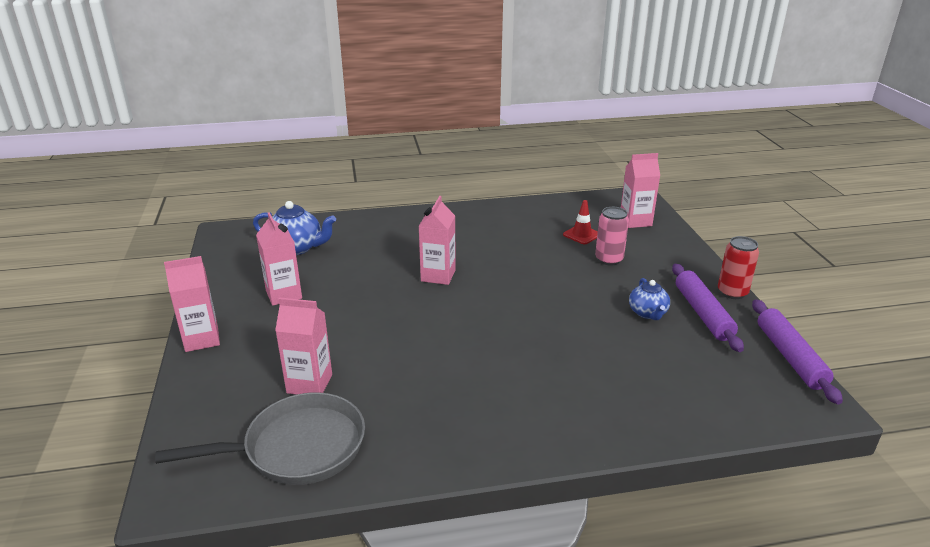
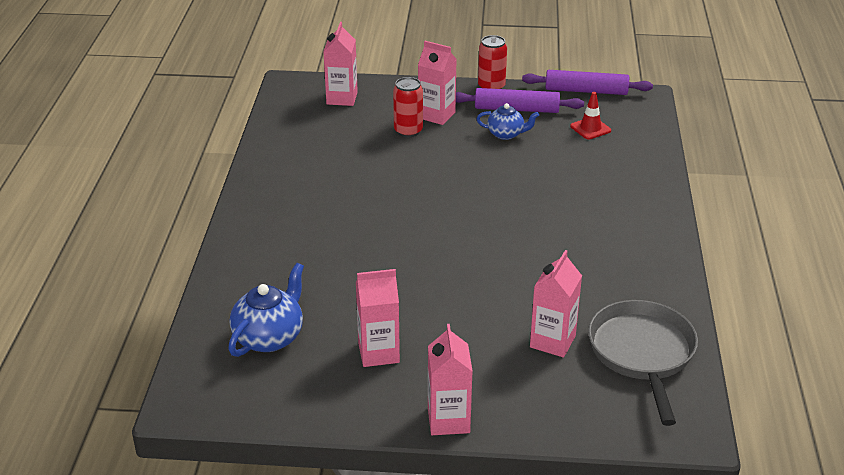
camera: 75 degrees left, 5 degrees up
pink carton [418,196,456,285] -> pink carton moved to [418,41,457,125]
red traffic cone [563,200,598,244] -> red traffic cone moved to [570,92,611,139]
pink can [595,207,629,266] -> red can [393,77,423,137]

